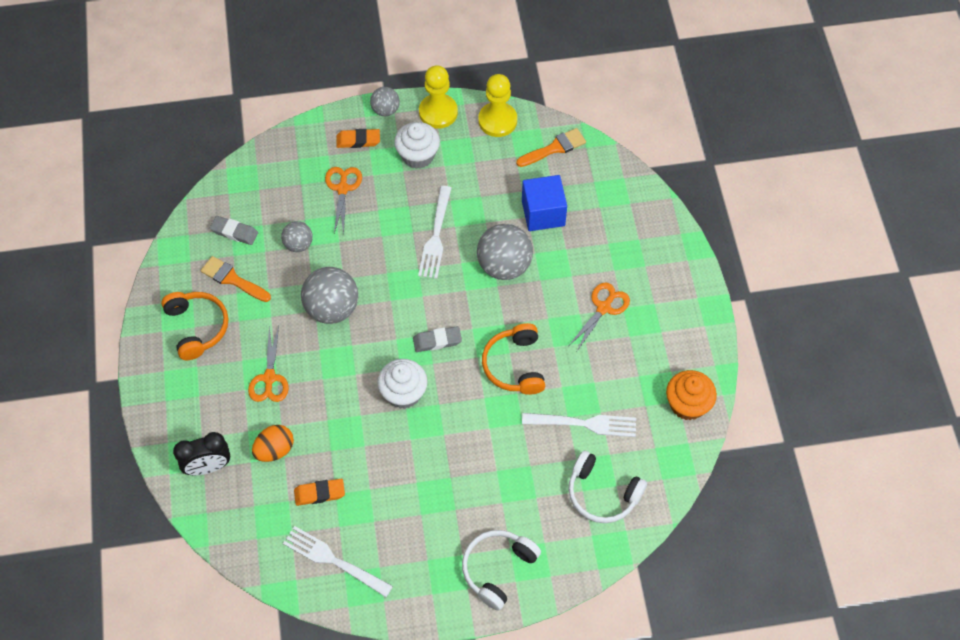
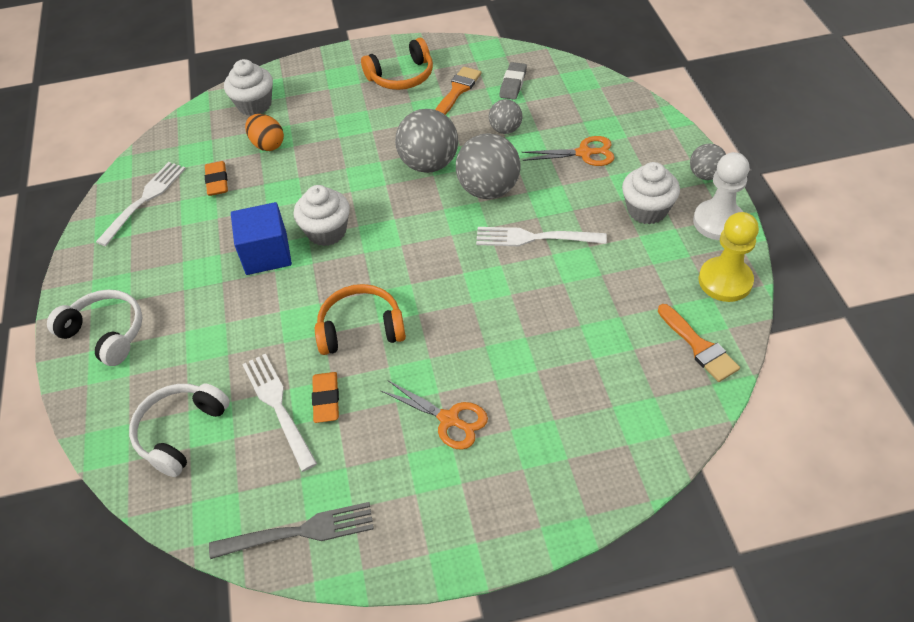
camera: 90 degrees right, 10 degrees down
black clock [173,432,230,475] -> white cupcake [224,59,273,116]
orange scissors [248,326,289,402] -> none
orange eraser [336,129,380,148] -> orange eraser moved to [312,372,339,423]
grey eraser [413,326,462,352] -> none
yellow pawn [419,65,458,129] -> white pawn [693,152,749,240]
grey ball [477,224,533,280] -> grey ball moved to [456,133,520,199]
blue cube [522,175,567,231] -> blue cube moved to [231,202,292,275]
white fork [522,413,636,437] -> white fork turned 150 degrees clockwise [242,353,317,472]
orange cupcake [666,370,717,420] -> grey fork [209,502,374,559]

